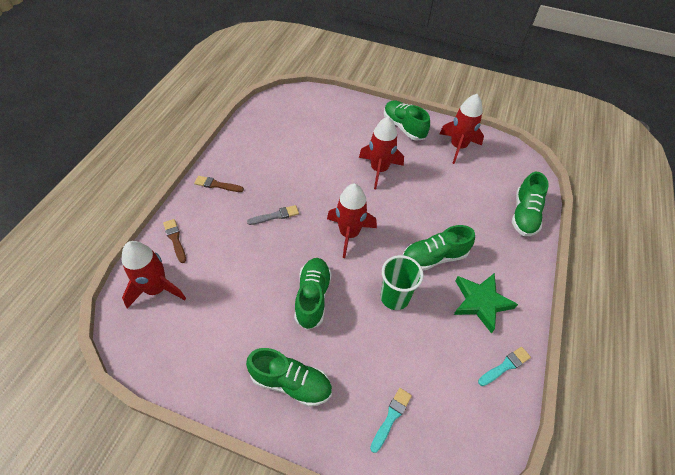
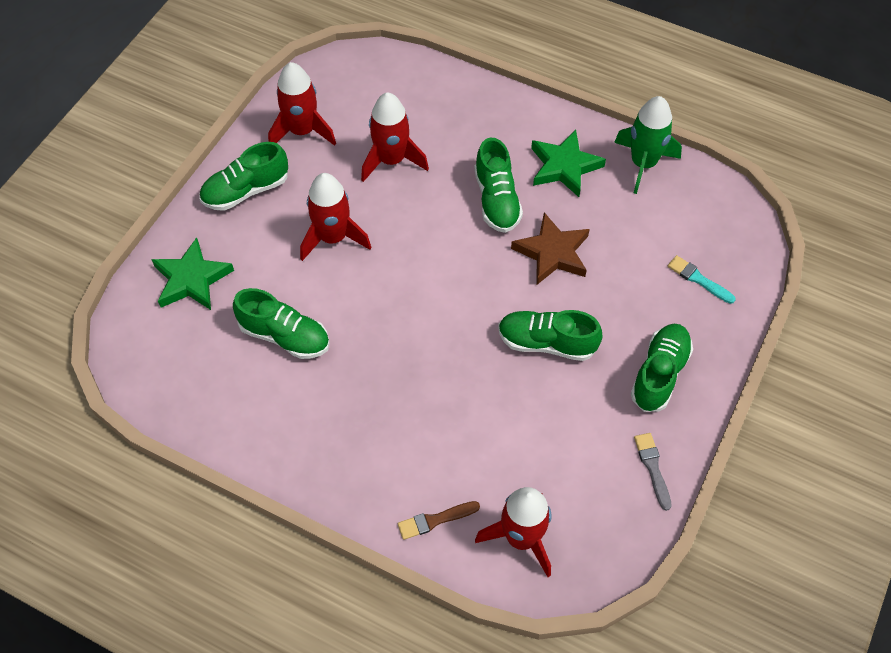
camera: 80 degrees left, 5 degrees up
brown brush [194,176,244,192] -> none
grey brush [247,205,299,225] -> grey brush moved to [634,433,672,511]
red rocket [327,184,377,258] -> red rocket moved to [361,92,429,182]
green cup [381,255,424,310] -> brown star [511,212,590,284]
turquoise brush [478,347,531,386] -> green rocket [614,96,682,194]
green shoe [512,172,549,236] -> green shoe moved to [233,288,329,359]
none -> green star [151,237,234,310]

